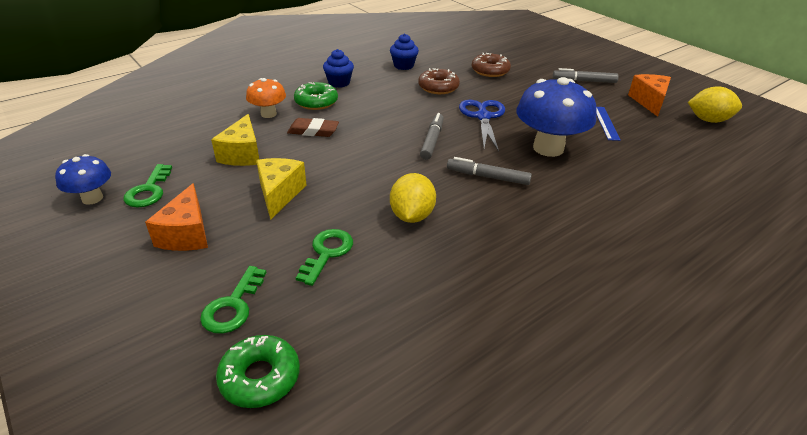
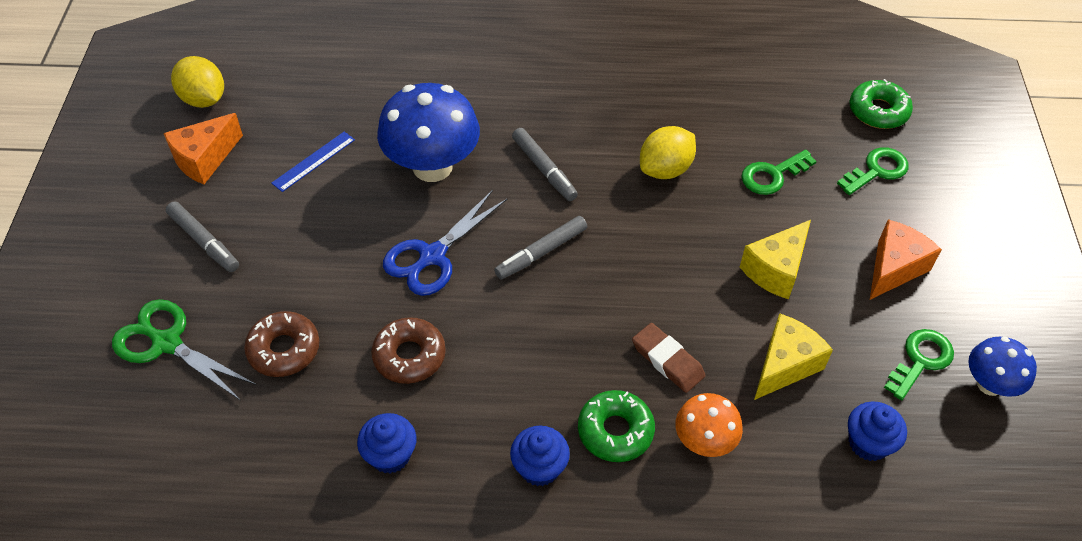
camera: 140 degrees left, 15 degrees up
none -> green scissors [112,299,256,401]
none -> blue cupcake [848,401,907,461]

